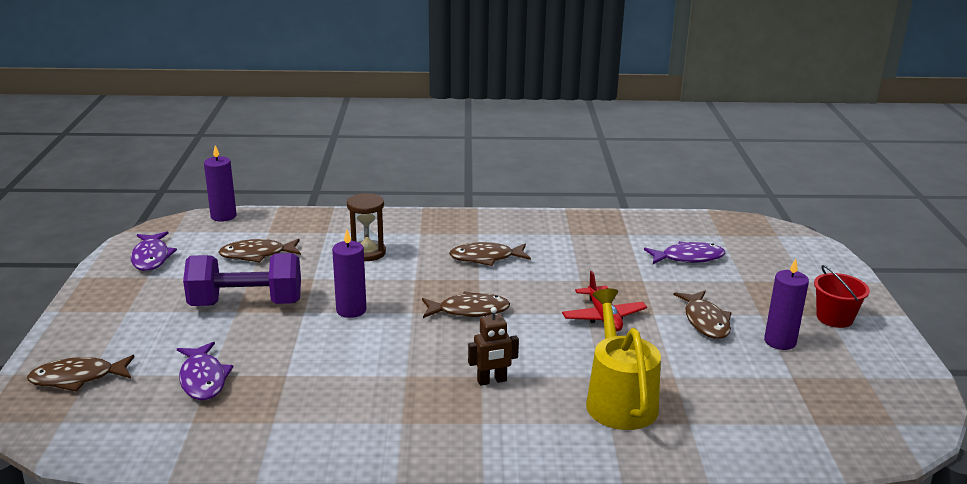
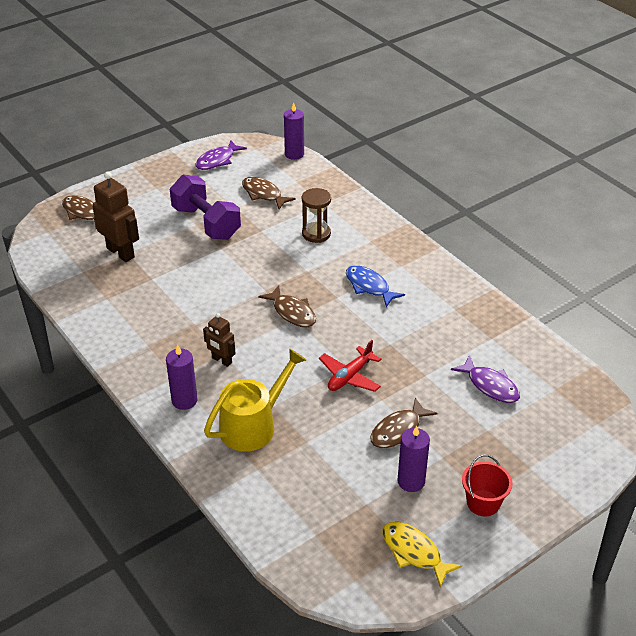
camera: 55 degrees right, 15 degrees up
purple fish [177,342,234,400] -> brown robot [92,172,139,262]
purple candle [332,230,367,318] -> purple candle moved to [166,344,197,410]
brown fish [449,242,531,266] -> blue fish [346,265,405,307]
none -> yellow fish [382,522,462,588]

